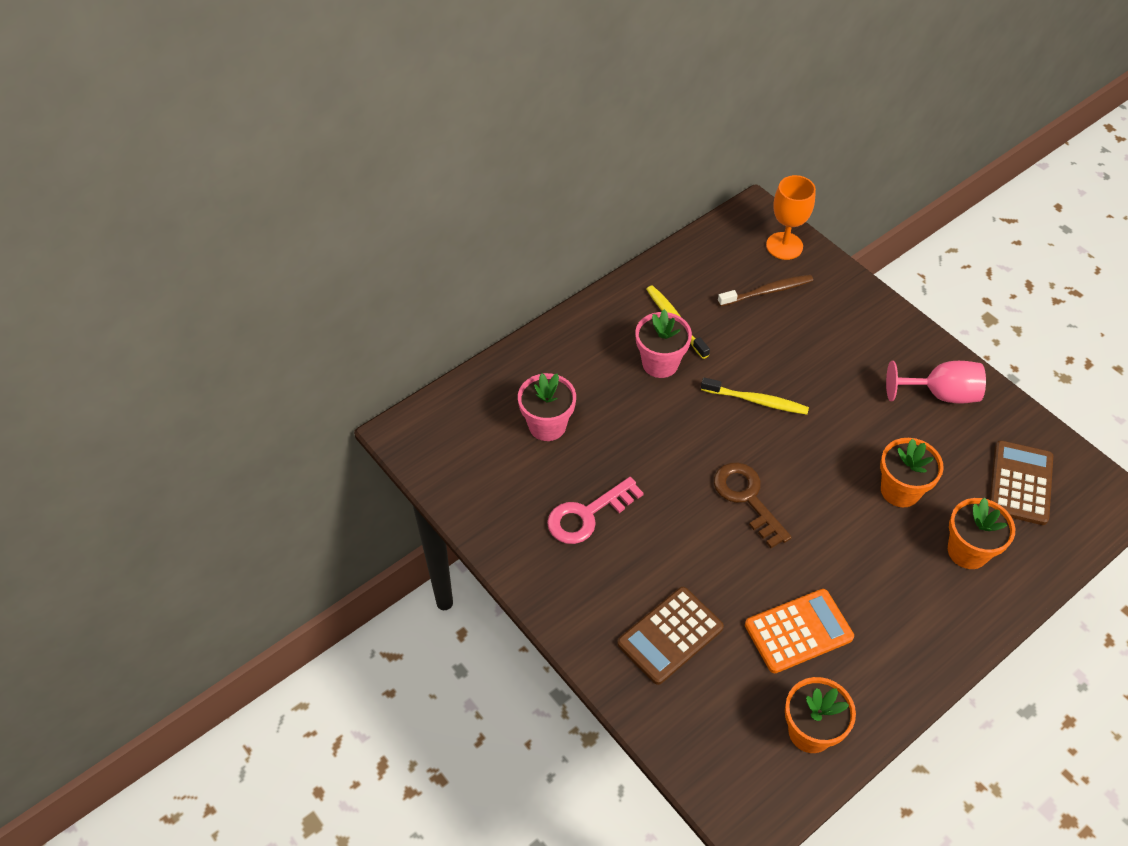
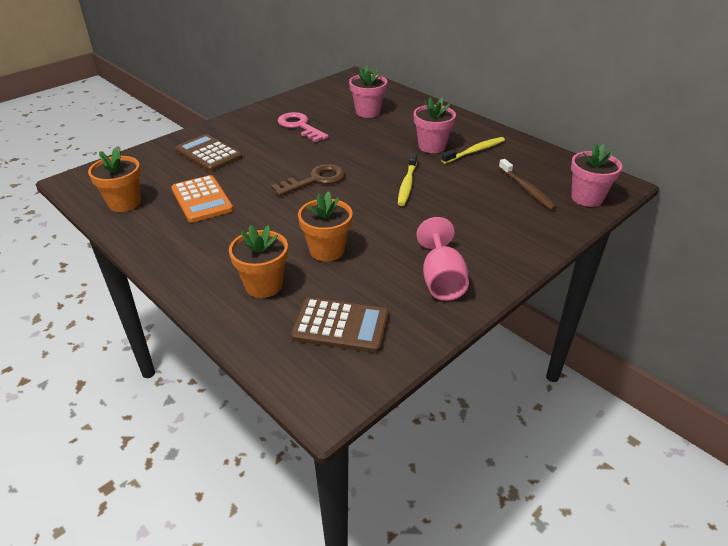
camera: 85 degrees right, 15 degrees down
orange goblet [766,175,816,260] -> pink flower pot [571,144,622,207]

